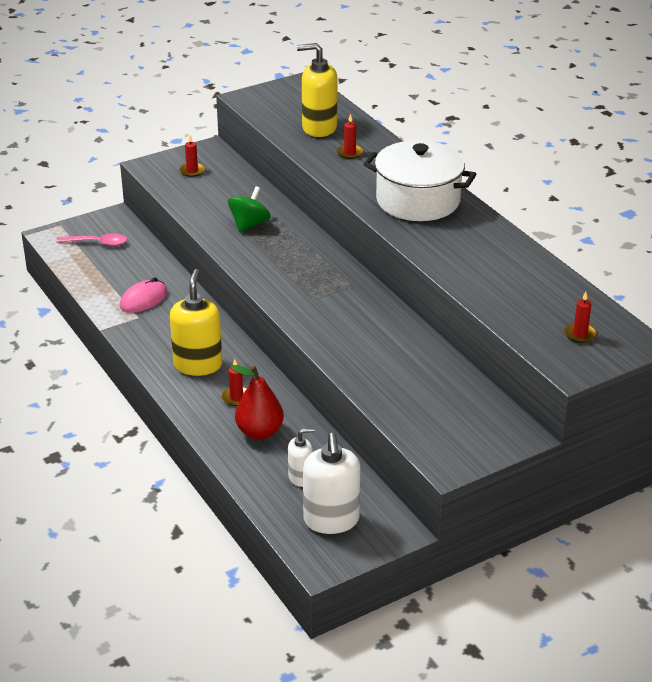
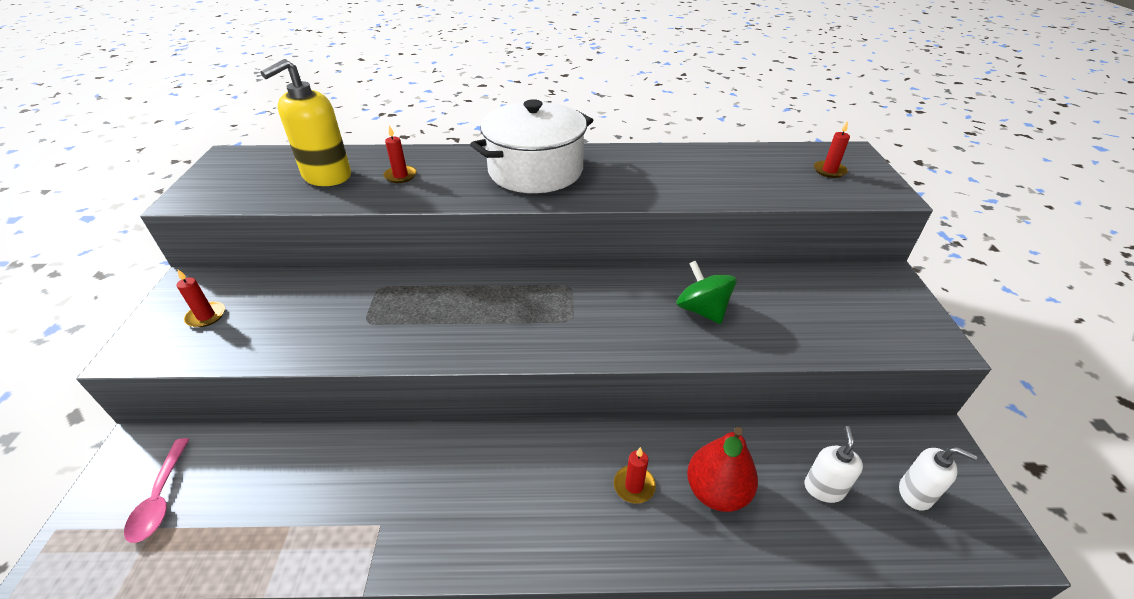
camera: 60 degrees left, 5 degrees up
pink spoon [56,233,127,246] -> pink spoon turned 135 degrees clockwise [124,438,190,543]
pink mouse [120,277,168,313] -> none
yellow soap dispenser [170,269,222,376] -> none
green spinning top [228,186,271,232] -> green spinning top moved to [676,260,737,324]
white soap dispenser [303,433,360,534] -> white soap dispenser [899,447,978,510], size x0.56

